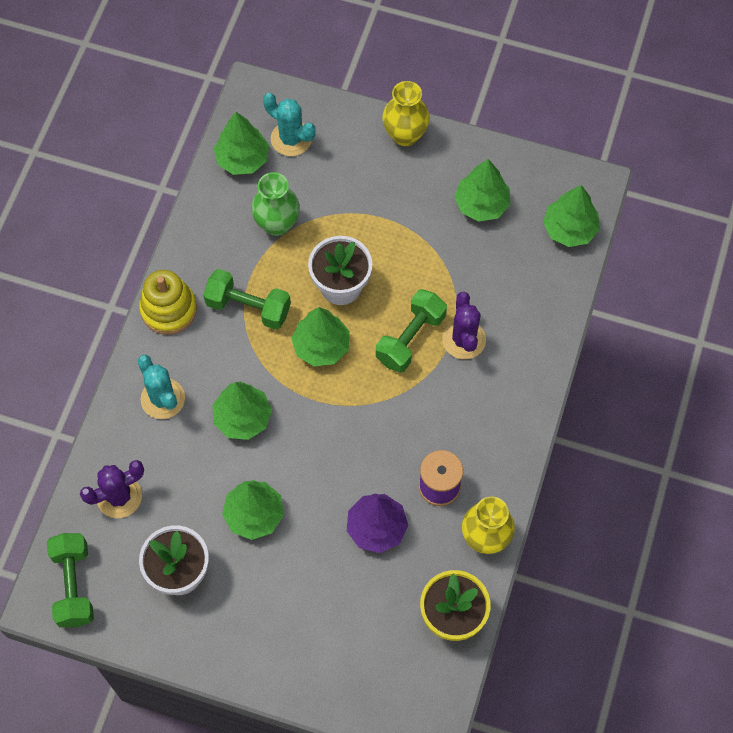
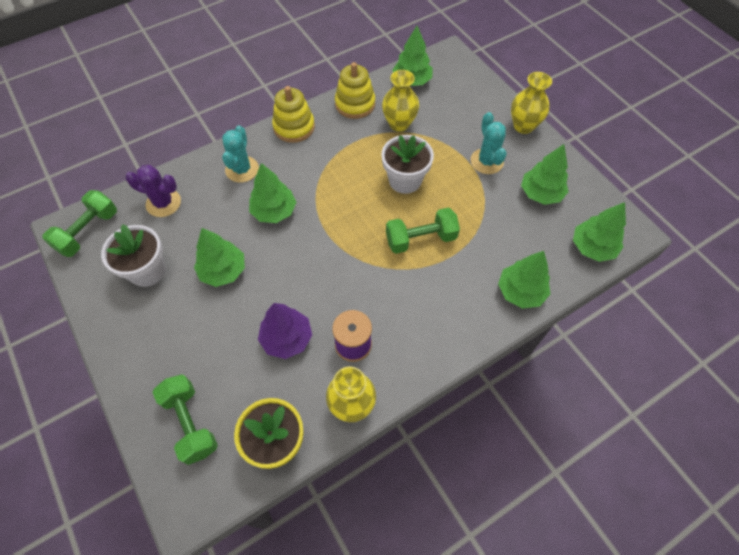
camera: 40 degrees right, 5 degrees down
green dumbbell [203,269,291,330] -> green dumbbell moved to [153,375,218,465]
green vase [251,172,300,236] -> yellow vase [382,70,419,132]
turquoise cactus [263,93,315,156] -> turquoise cactus moved to [471,112,507,174]
green tree [291,307,350,367] -> green tree moved to [498,251,550,309]
purple cactus [442,292,486,359] -> none
none -> yellow stacking toy [335,62,375,119]

